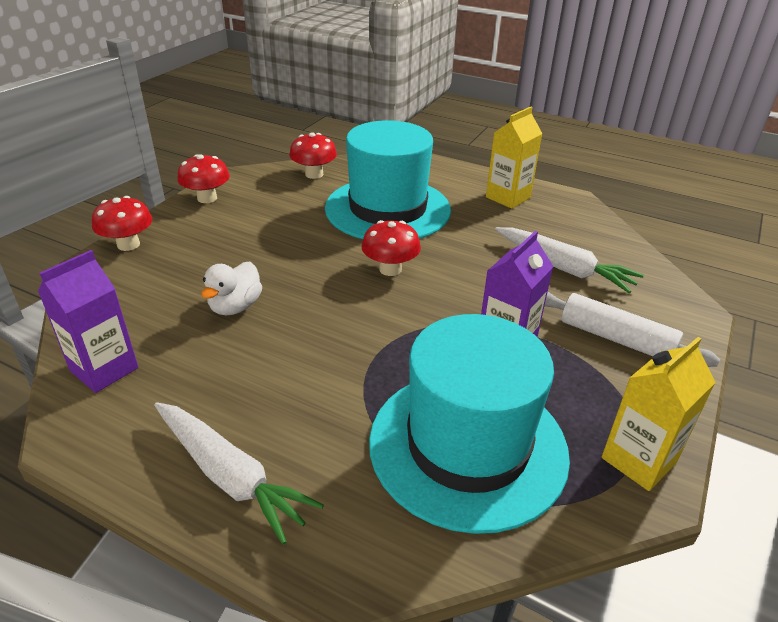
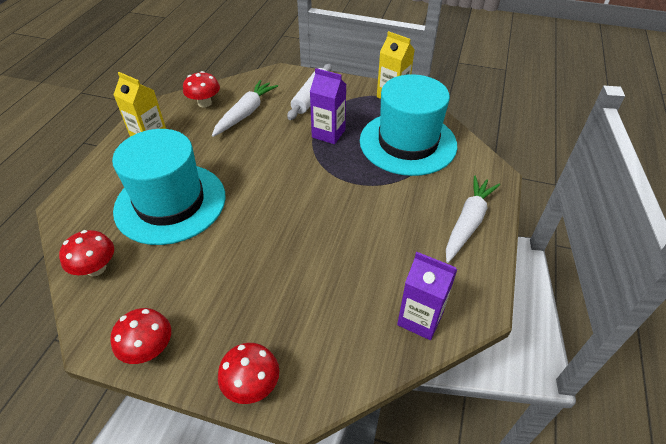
camera: 100 degrees left, 10 degrees up
white duck [201,262,262,316] -> none
red mushroom [361,220,421,276] -> red mushroom moved to [183,71,220,108]

